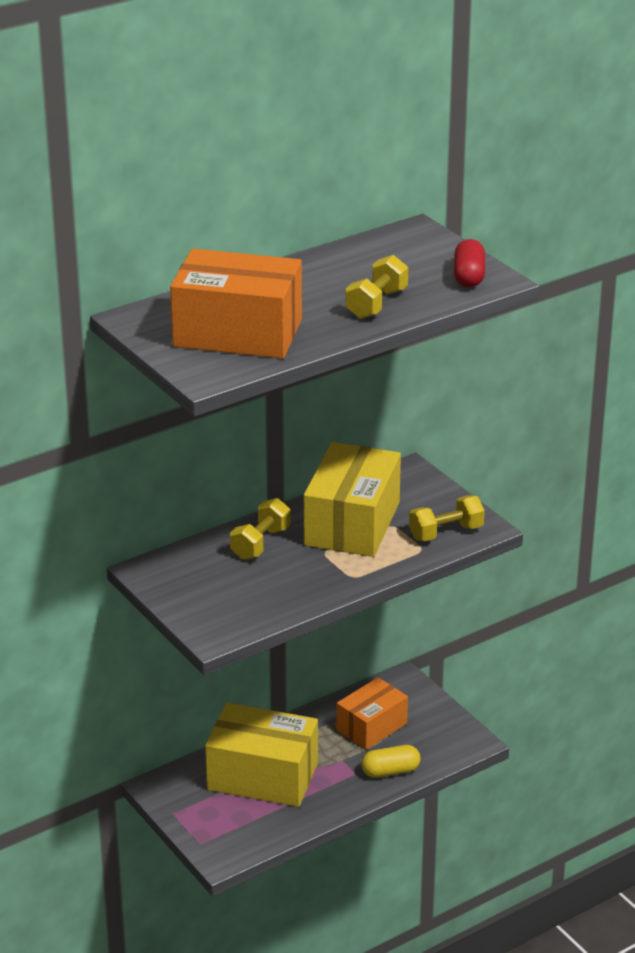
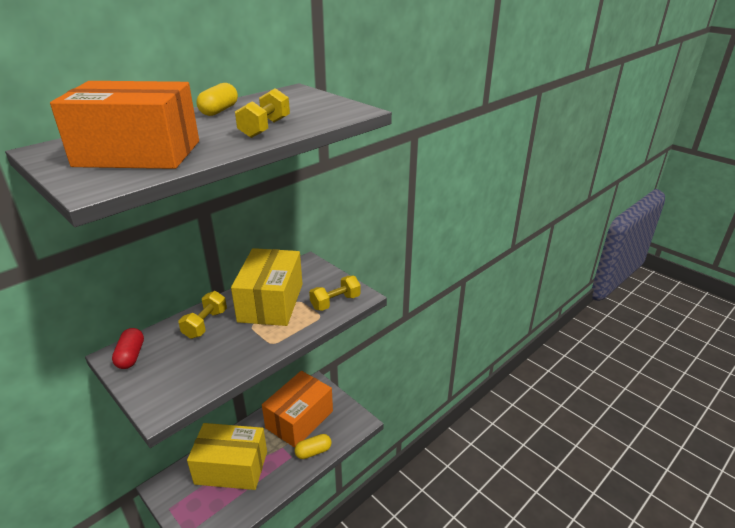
camera: 10 degrees left, 0 degrees up
orange box [336,677,408,750] -> orange box [262,371,333,448], size x1.58
red capsule [454,239,485,287] -> red capsule moved to [112,328,144,369]
none -> yellow capsule [196,83,238,116]

